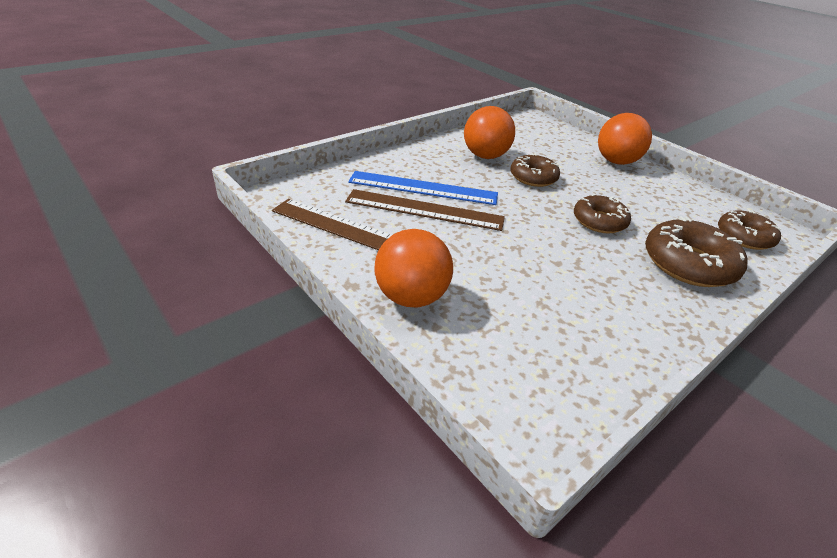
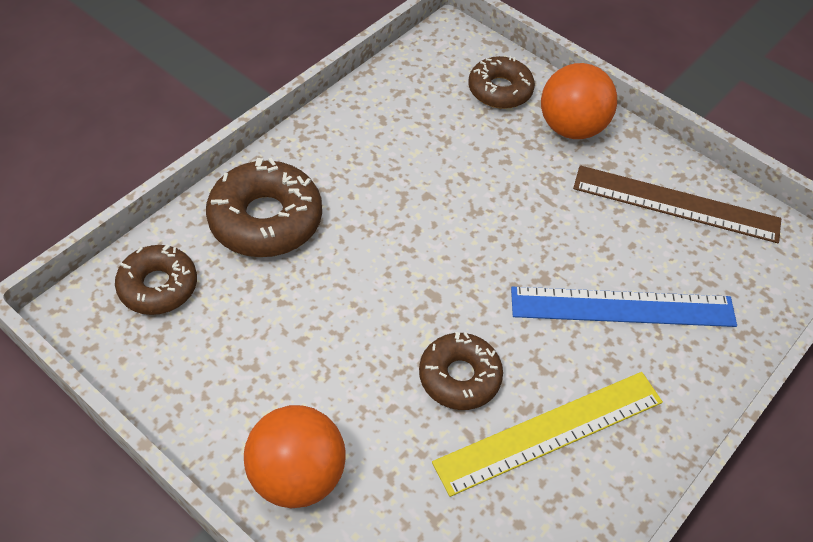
camera: 170 degrees right, 15 degrees up
brown ruler [345,189,505,231] -> none
orange ball [464,106,515,159] -> yellow ruler [432,372,663,497]
brown donut [574,194,631,233] -> brown donut moved to [468,56,535,109]

